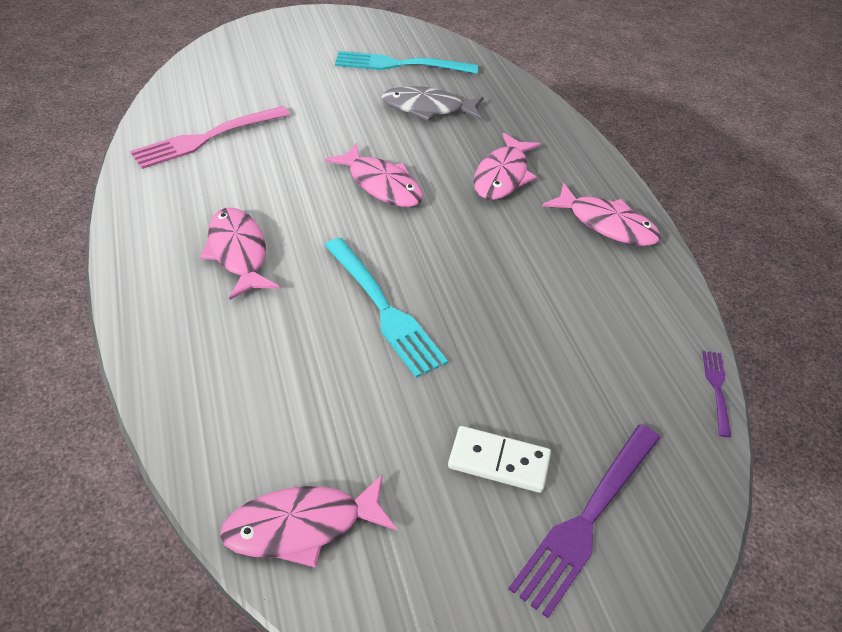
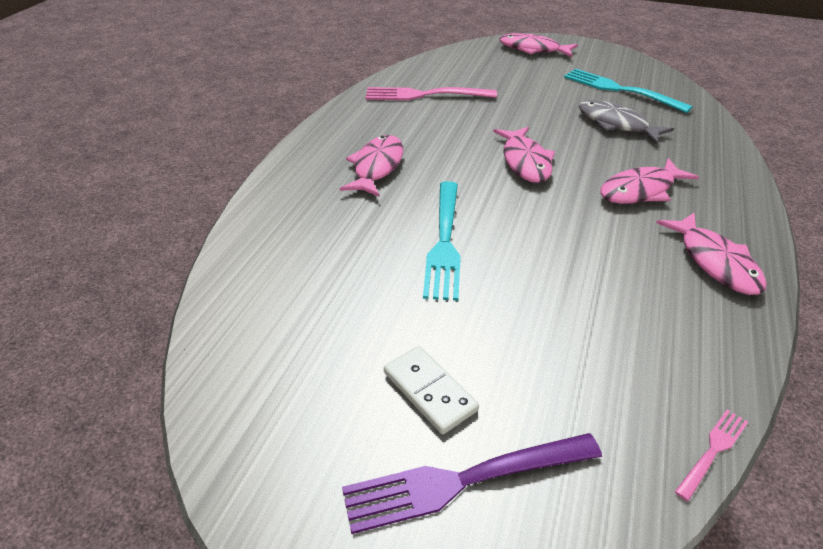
camera: 40 degrees right, 5 degrees down
pink fish [220,475,397,568] -> pink fish moved to [499,33,578,57]
purple fork [702,351,731,437] -> pink fork [675,409,748,501]

